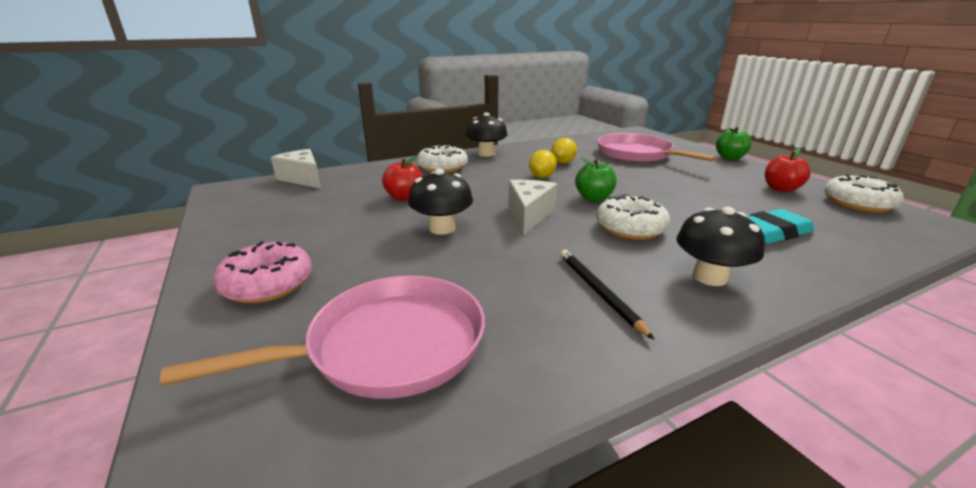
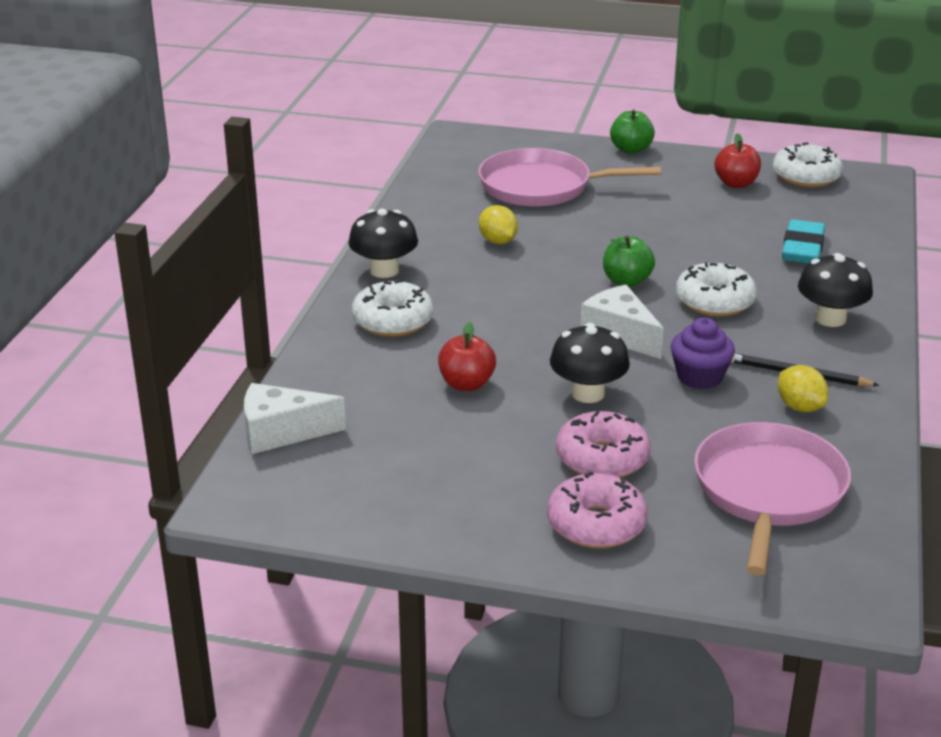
camera: 50 degrees left, 5 degrees up
yellow lemon [529,150,557,178] -> yellow lemon moved to [778,365,828,412]
none -> pink donut [556,410,651,478]
none -> purple cupcake [671,317,735,389]

